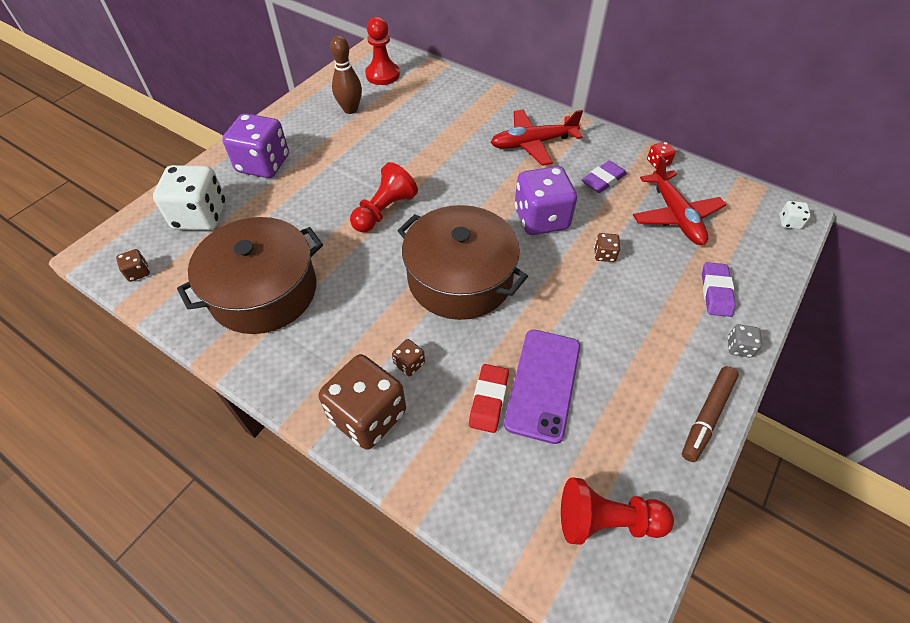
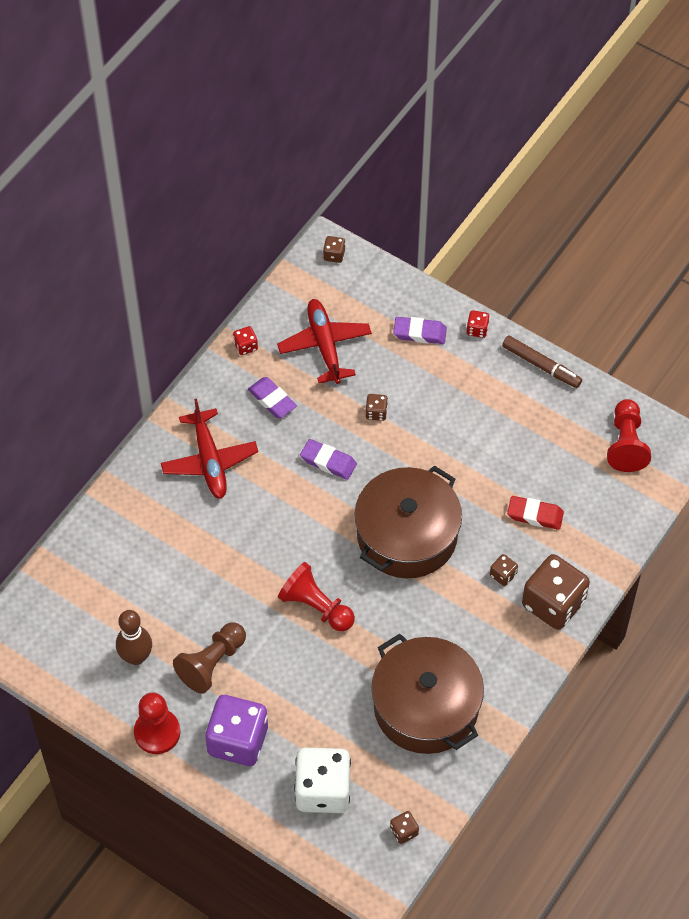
camera: 90 degrees left, 5 degrees up
red pawn [365,17,400,85] -> red pawn moved to [134,692,181,754]
purple phone [504,330,580,444] -> none
purple dice [515,166,577,235] -> purple eraser [300,439,357,480]
red plane [633,156,726,245] -> red plane turned 90 degrees counterclockwise [277,299,372,384]
grey dice [728,324,762,357] -> red dice [467,310,490,338]
white dice [779,201,811,229] -> brown dice [323,236,345,263]
none -> brown pawn [173,622,246,694]

